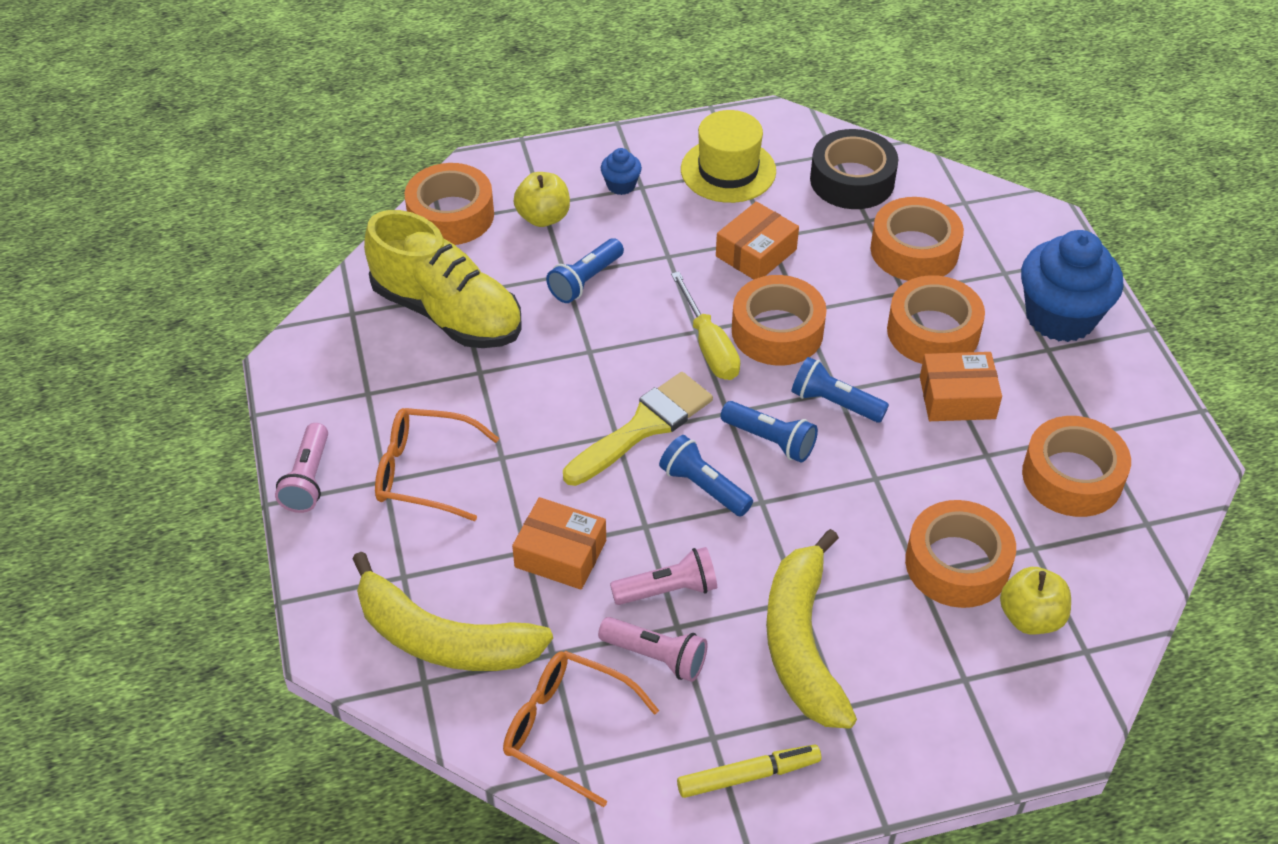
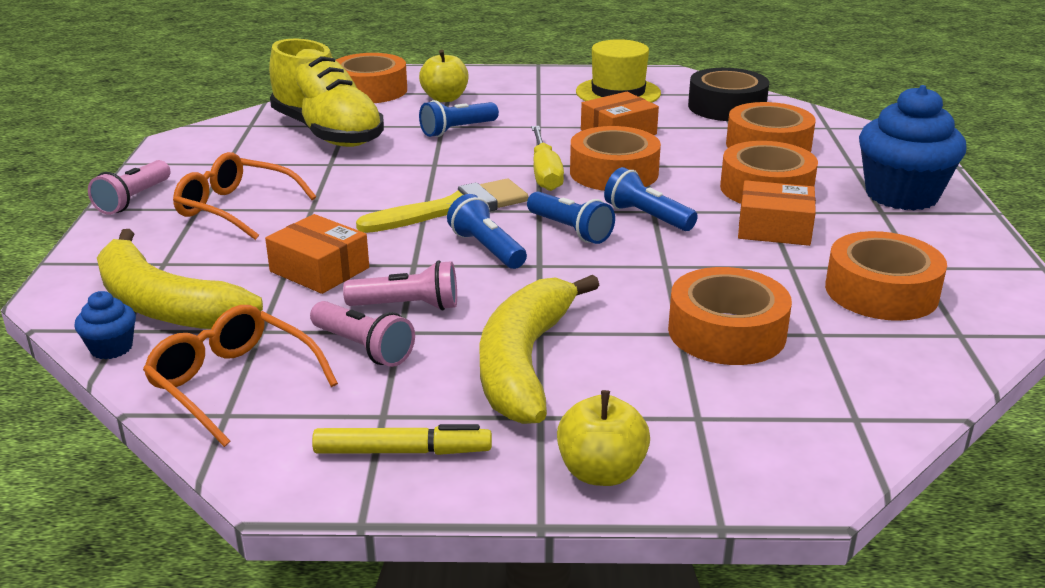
camera: 15 degrees right, 20 degrees down
blue cupcake [601,148,642,195] -> blue cupcake moved to [74,291,136,359]
yellow apple [1000,567,1071,634] -> yellow apple moved to [557,390,650,486]

